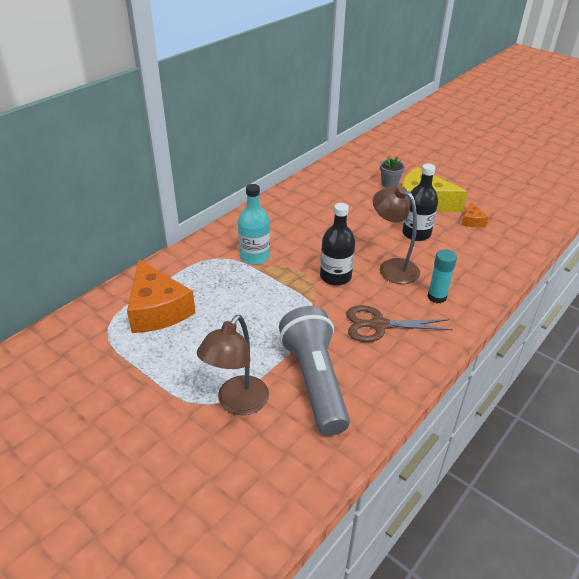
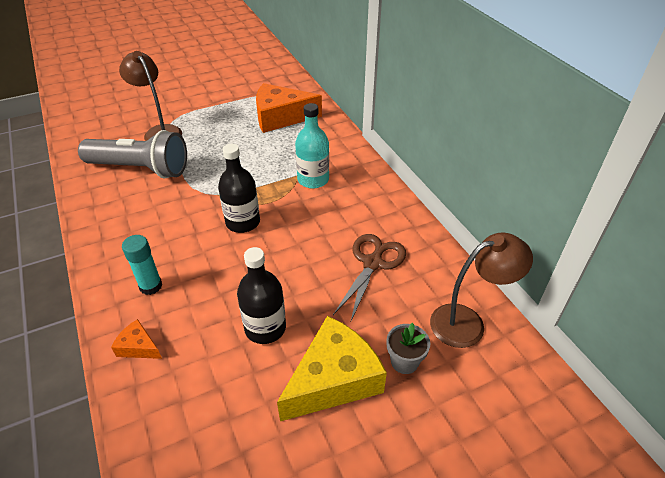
camera: 115 degrees right, 5 degrees up
brown scissors [346,305,453,342] -> brown scissors moved to [333,234,406,321]
brown lamp [373,186,420,284] -> brown lamp moved to [430,233,533,348]
orange cheese [462,202,489,227] -> orange cheese moved to [111,319,162,359]

